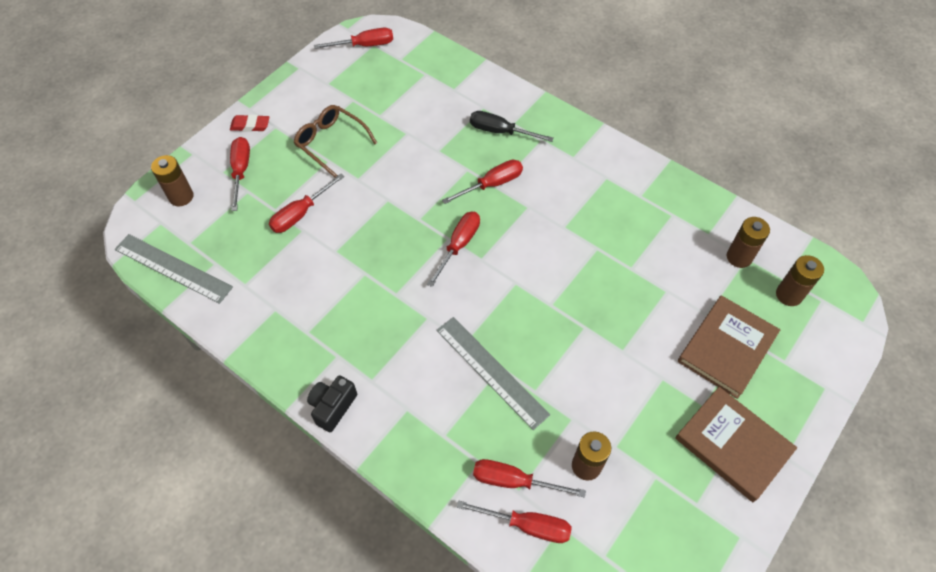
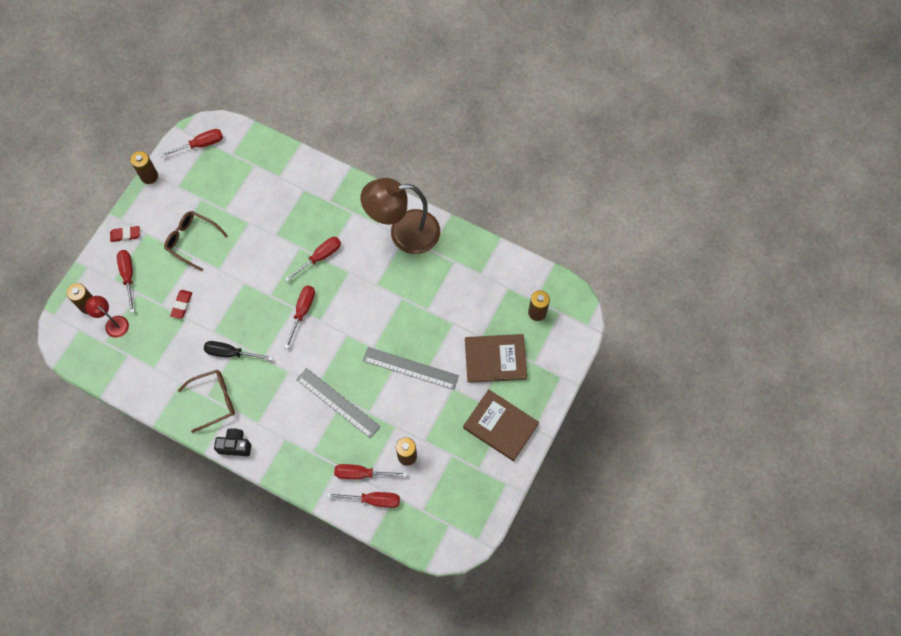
camera: 10 degrees left, 10 degrees up
grey ruler [115,234,233,304] -> grey ruler moved to [363,347,459,390]
red screwdriver [269,173,344,233] -> red eraser [170,290,192,319]
black camera [307,375,357,432] -> black camera turned 75 degrees clockwise [214,428,251,456]
black screwdriver [470,111,554,142] -> black screwdriver moved to [204,341,273,361]
brown book [678,295,780,399] -> brown book turned 60 degrees clockwise [465,334,527,383]
brown battery [727,217,770,268] -> brown battery moved to [131,151,158,184]
none -> red lamp [85,296,129,338]
none -> brown glasses [178,370,235,433]
none -> brown lamp [361,178,440,254]

